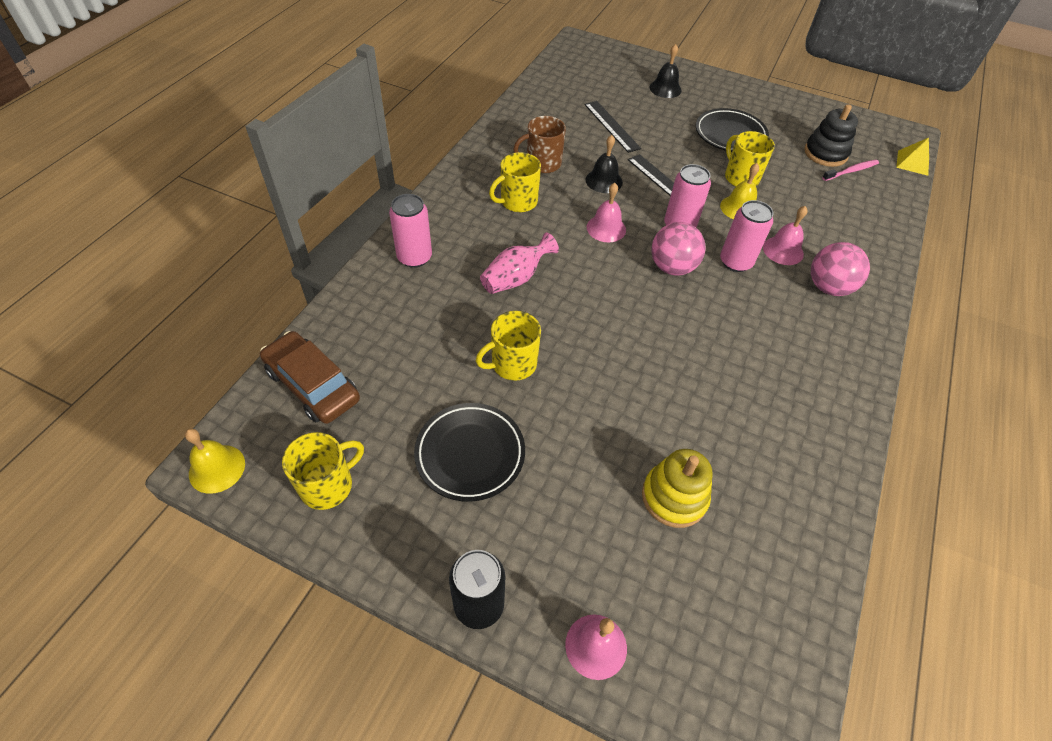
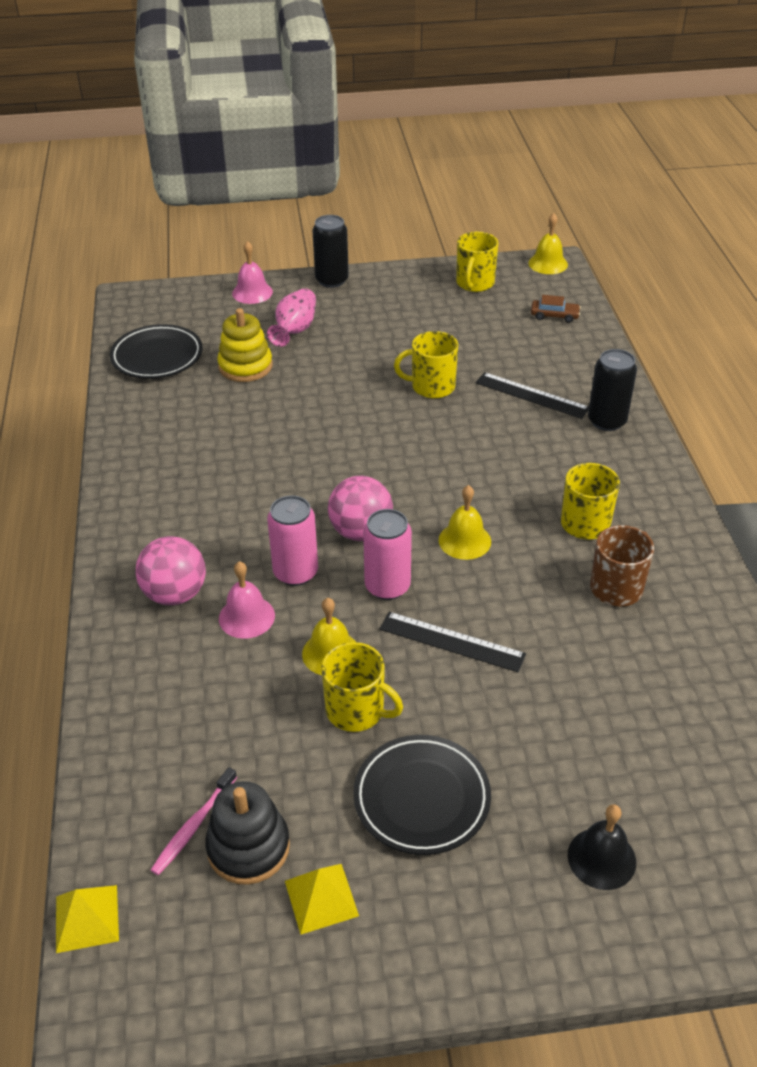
camera: 150 degrees right, 10 degrees down
brown car [260,331,360,424] -> brown car [531,295,581,323], size x0.50
pink can [389,194,432,268] -> black can [588,349,637,431]
black plate [414,403,525,502] -> black plate moved to [110,324,202,379]
yellow mug [476,311,541,381] -> yellow mug turned 120 degrees counterclockwise [394,331,458,398]
pink vase [480,232,559,294] -> pink vase moved to [267,288,316,347]
black ruler [584,101,641,153] -> black ruler moved to [476,372,589,419]
black bell [586,135,623,193] -> none
pink bell [587,183,626,242] -> yellow bell [439,485,491,560]
none -> yellow pyramid [285,864,359,935]

